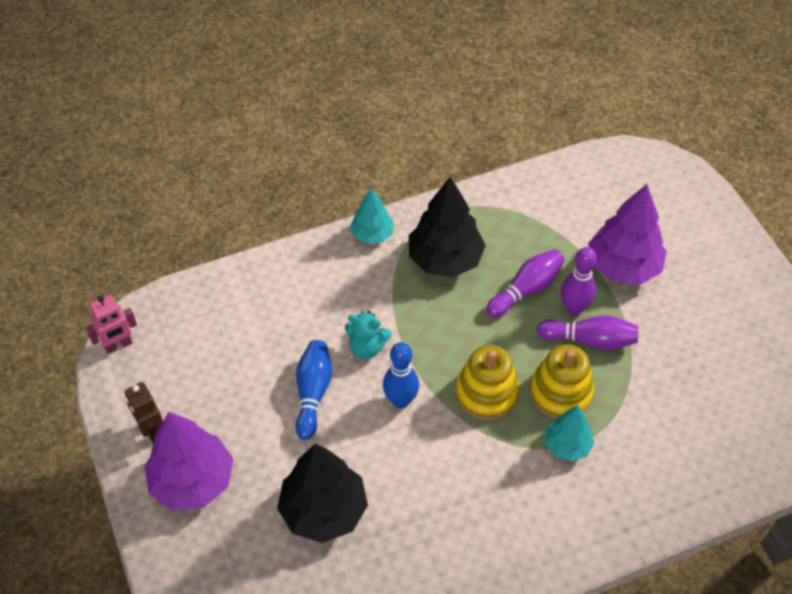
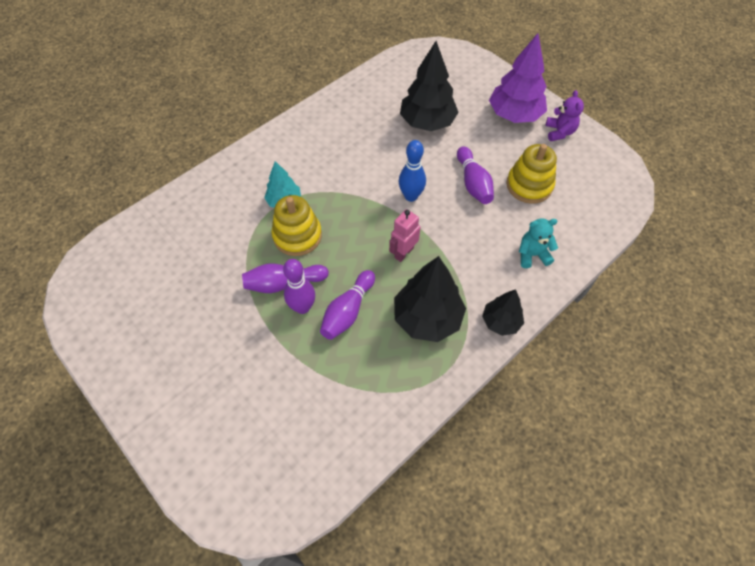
camera: 160 degrees right, 5 degrees up
pink robot [86,295,137,354] -> pink robot moved to [389,209,420,262]
brown robot [124,382,163,443] -> purple teddy bear [545,90,584,141]
blue bowling pin [295,340,332,440] -> purple bowling pin [457,146,494,204]
turquoise teddy bear [345,311,392,359] -> turquoise teddy bear moved to [519,218,558,268]
turquoise tree [350,188,393,244] -> black tree [482,289,524,336]
yellow stacking toy [456,345,519,420] -> yellow stacking toy moved to [507,144,557,204]
purple tree [588,184,667,285] -> none

